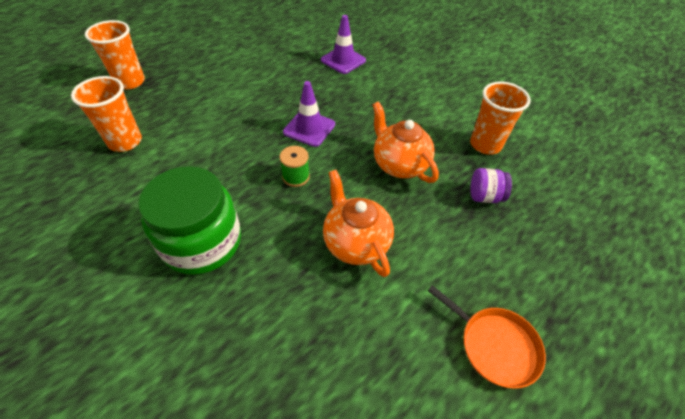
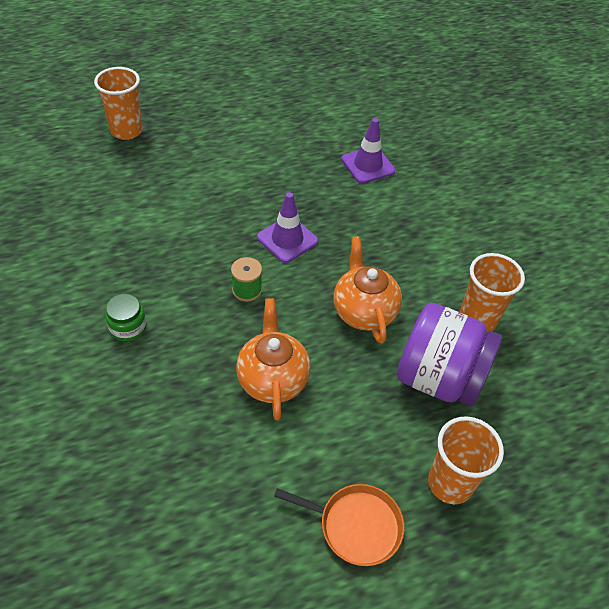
camera: 20 degrees right, 0 degrees up
orange cup [71,76,142,152] -> orange cup moved to [428,416,504,504]
green jar [138,166,241,275] -> green jar [105,294,147,341], size x0.46
orange pan [428,285,546,389] -> orange pan turned 45 degrees counterclockwise [274,484,404,566]
purple jar [470,168,512,203] -> purple jar [397,303,502,406], size x2.17

